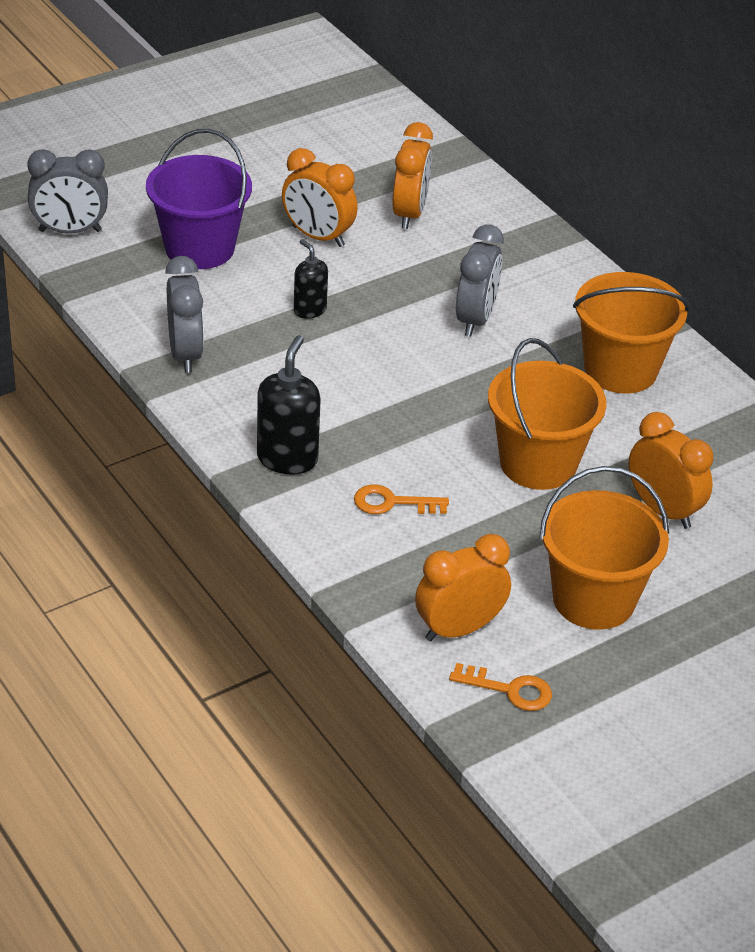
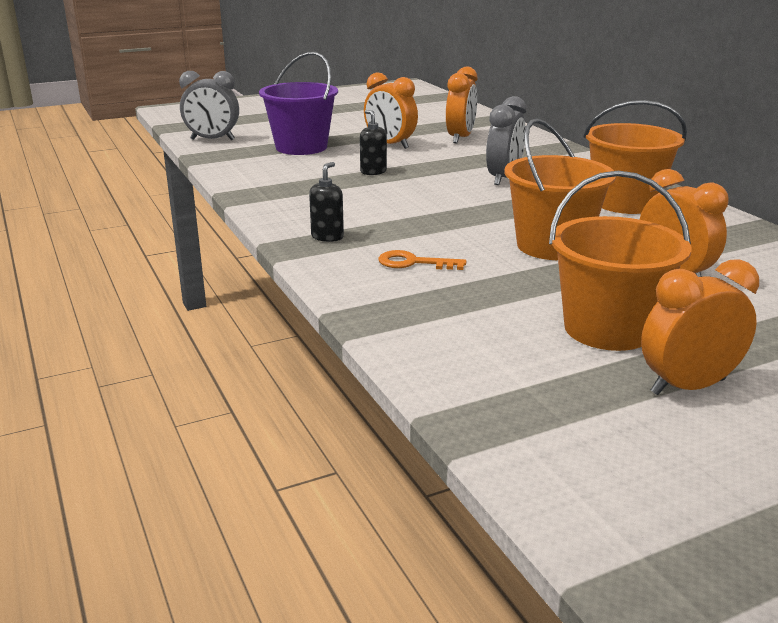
camera: 10 degrees right, 15 degrees down
grey clock [165,256,204,373] -> none
black soap dispenser [257,335,321,475] -> black soap dispenser [309,162,344,242], size x0.62
orange clock [415,534,511,641] -> orange clock moved to [641,259,759,395]
orange key [449,663,552,711] -> none

